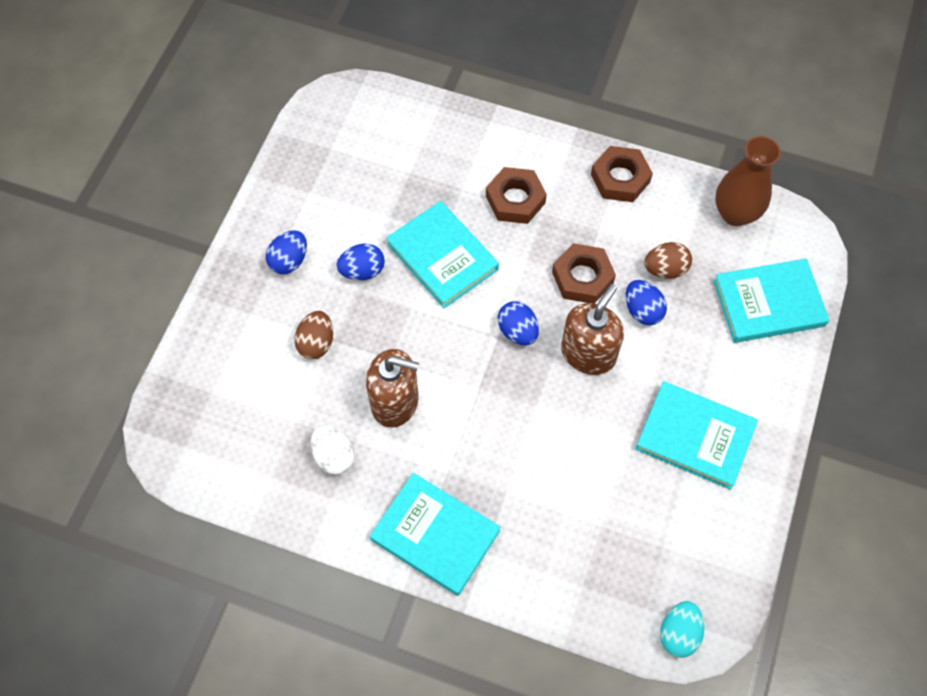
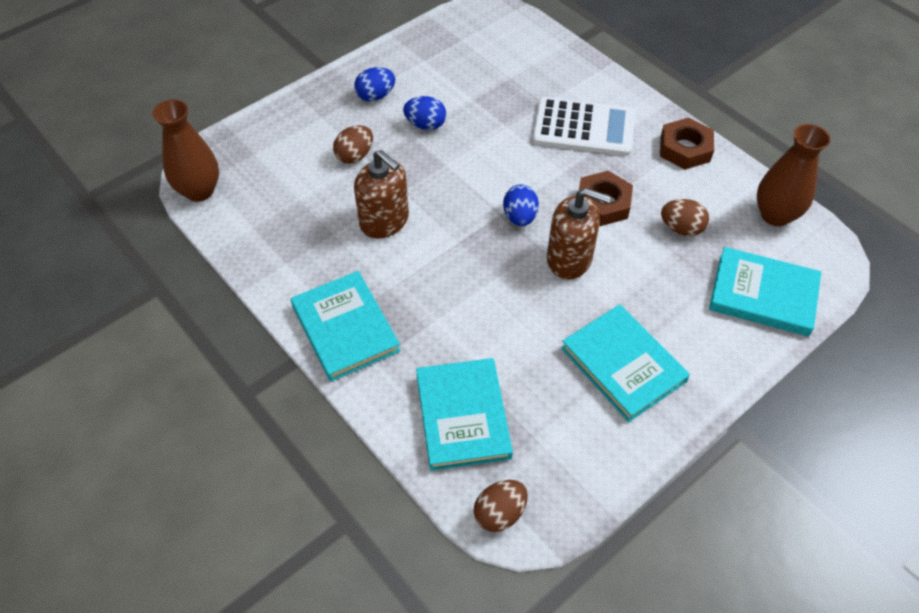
camera: 30 degrees right, 10 degrees down
white egg [311,426,354,475] -> none
turquoise book [386,201,499,308] -> turquoise book moved to [416,358,513,471]
brown nut [486,167,547,224] -> white calculator [532,97,635,156]
brown soap dispenser [561,284,624,375] -> brown soap dispenser turned 45 degrees clockwise [547,188,611,279]
blue egg [626,280,667,325] -> none
turquoise egg [660,601,704,658] -> brown egg [474,480,528,532]
none -> brown vase [152,99,219,202]

